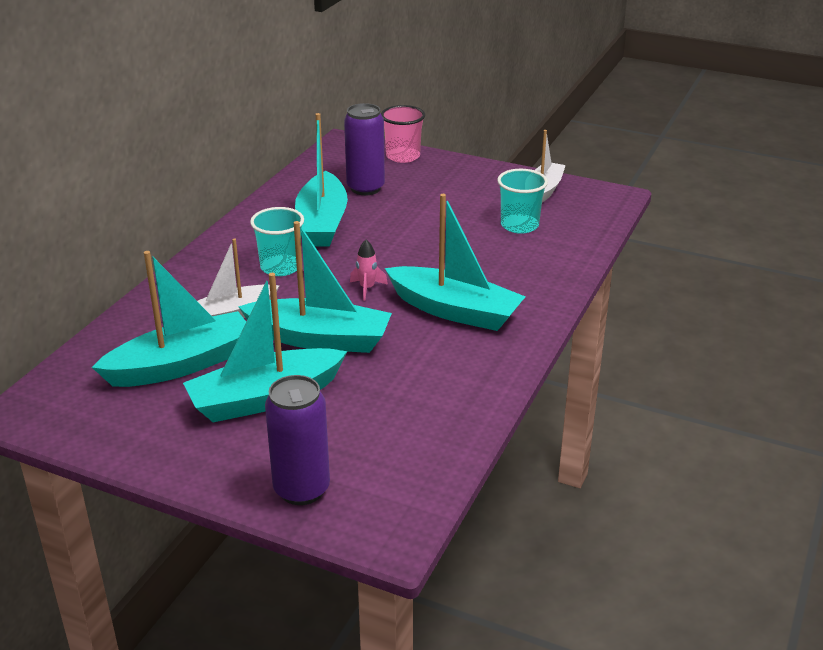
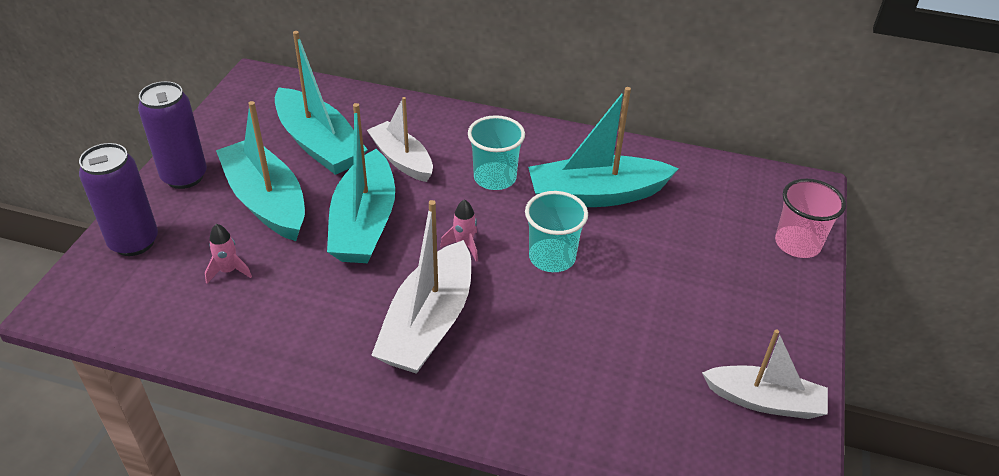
camera: 80 degrees right, 10 degrees up
purple can [344,103,385,195] -> purple can moved to [138,81,207,189]
turquoise boat [385,194,526,331] -> white boat [371,200,471,374]
turquoise cup [497,169,548,234] -> turquoise cup moved to [525,191,588,272]
none -> pink rocket [205,224,252,284]

